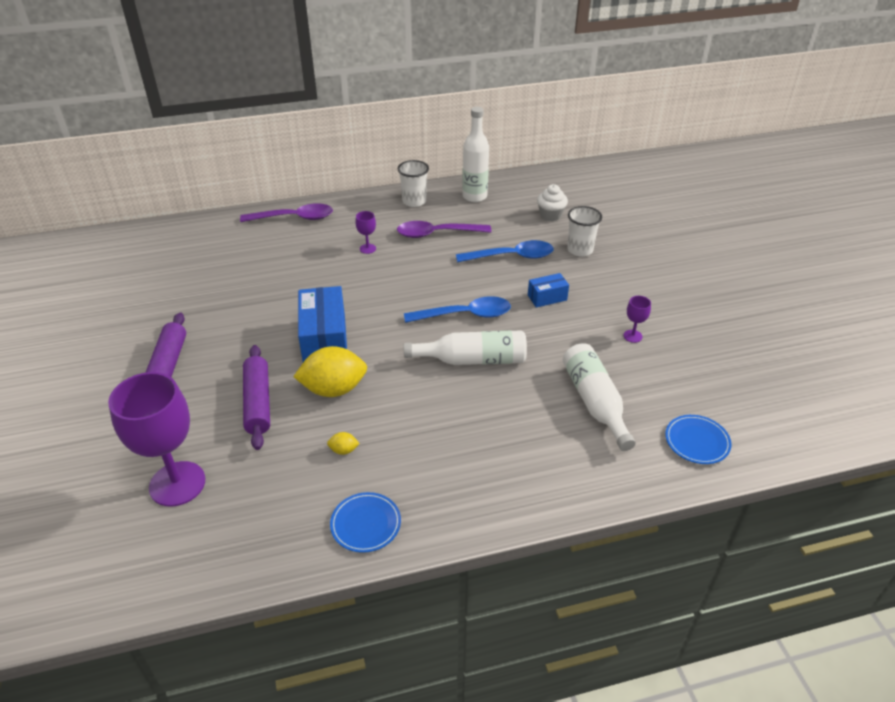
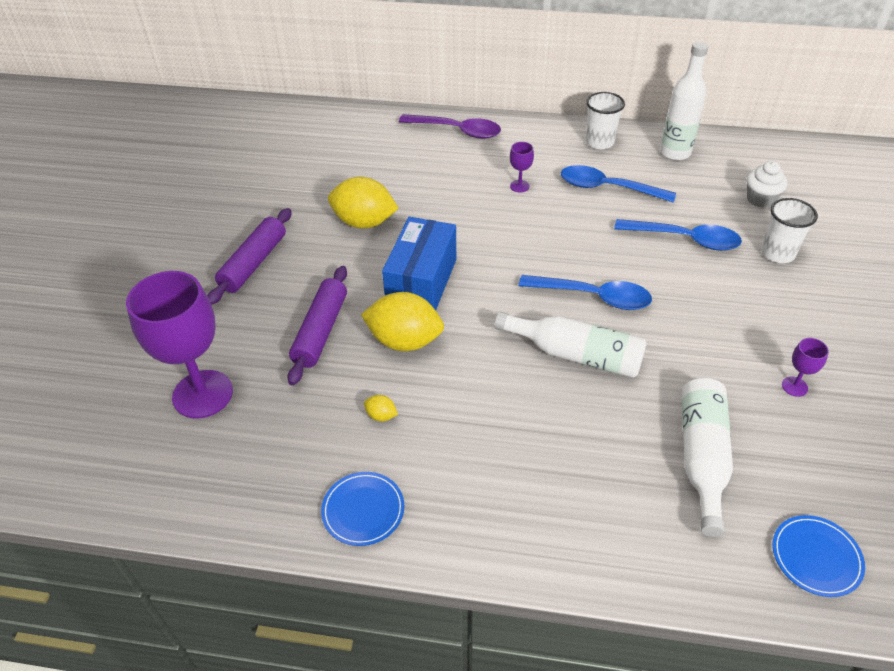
camera: 25 degrees right, 5 degrees up
purple spoon [397,221,491,238] -> blue spoon [561,165,676,203]
blue box [528,273,569,308] -> none
none -> yellow lemon [328,177,399,228]

